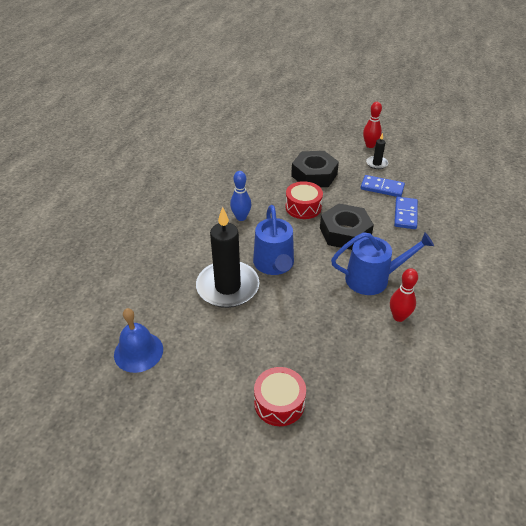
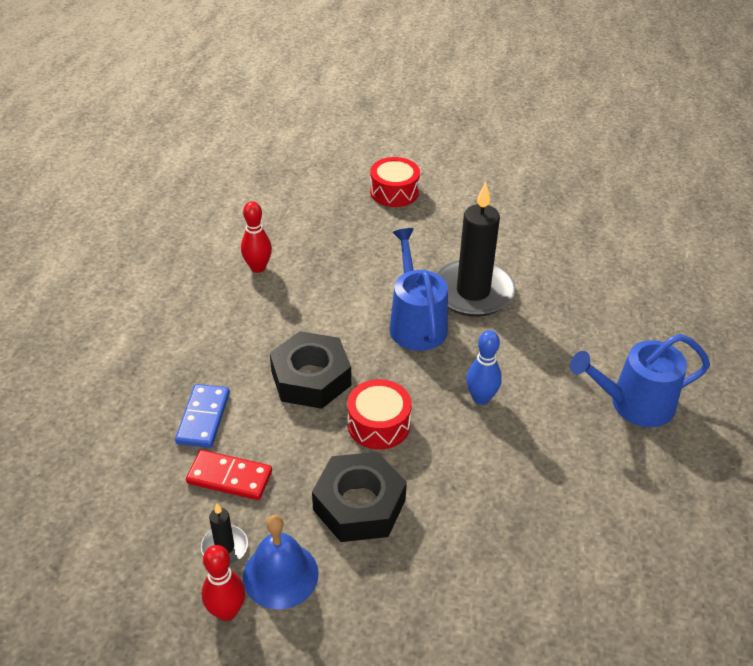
camera: 175 degrees right, 0 degrees up
blue bell [114,308,163,373] -> blue bell moved to [243,515,319,610]
blue watering can [331,232,434,295] -> blue watering can moved to [570,334,710,427]
blue domino [361,175,405,197] -> red domino [186,450,272,500]

